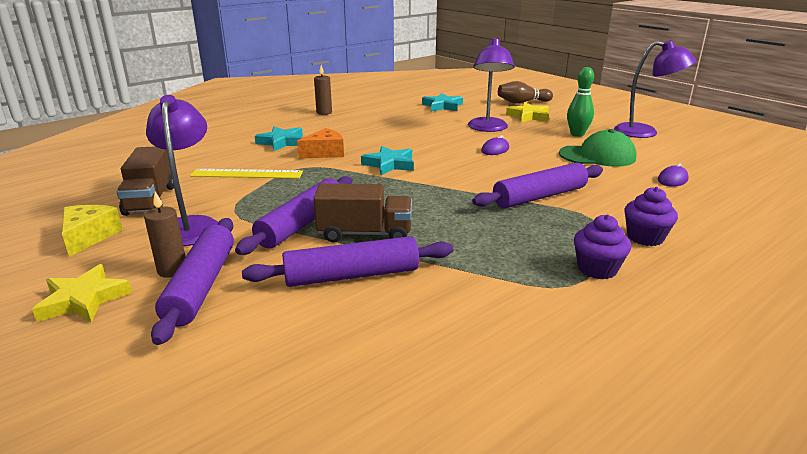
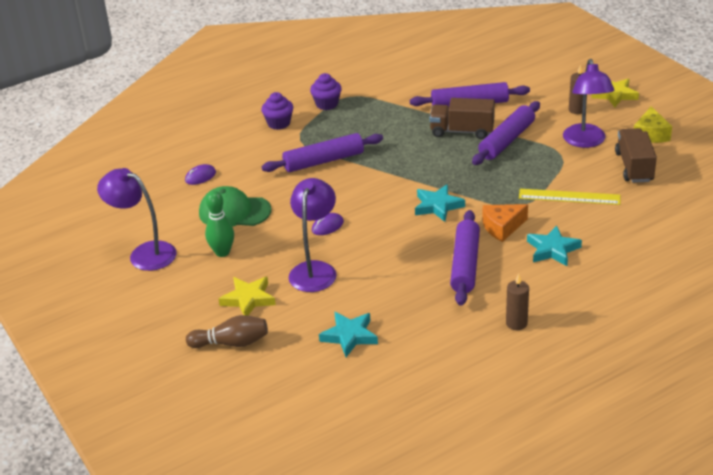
camera: 170 degrees left, 10 degrees up
purple rolling pin [151,218,234,345] -> purple rolling pin moved to [450,210,480,306]

